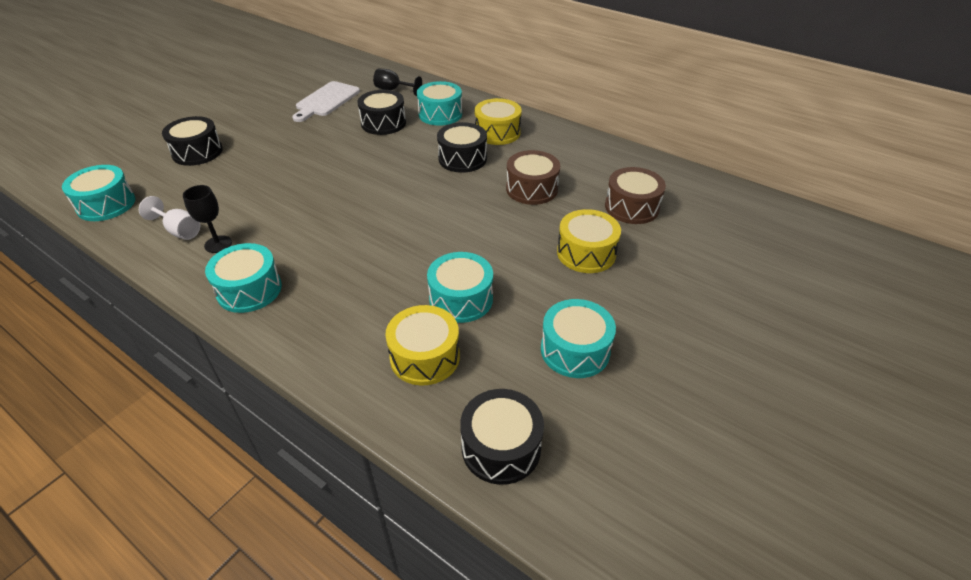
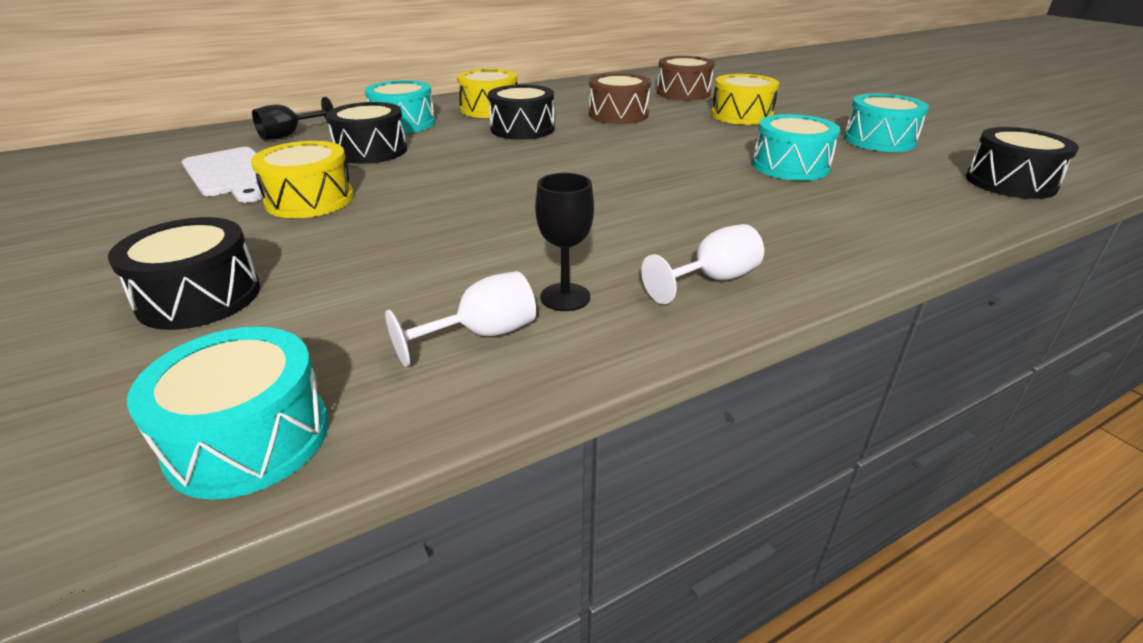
camera: 65 degrees left, 10 degrees down
turquoise drum [205,243,282,313] -> white goblet [641,224,764,305]
yellow drum [385,305,460,385] -> yellow drum moved to [251,141,354,218]

